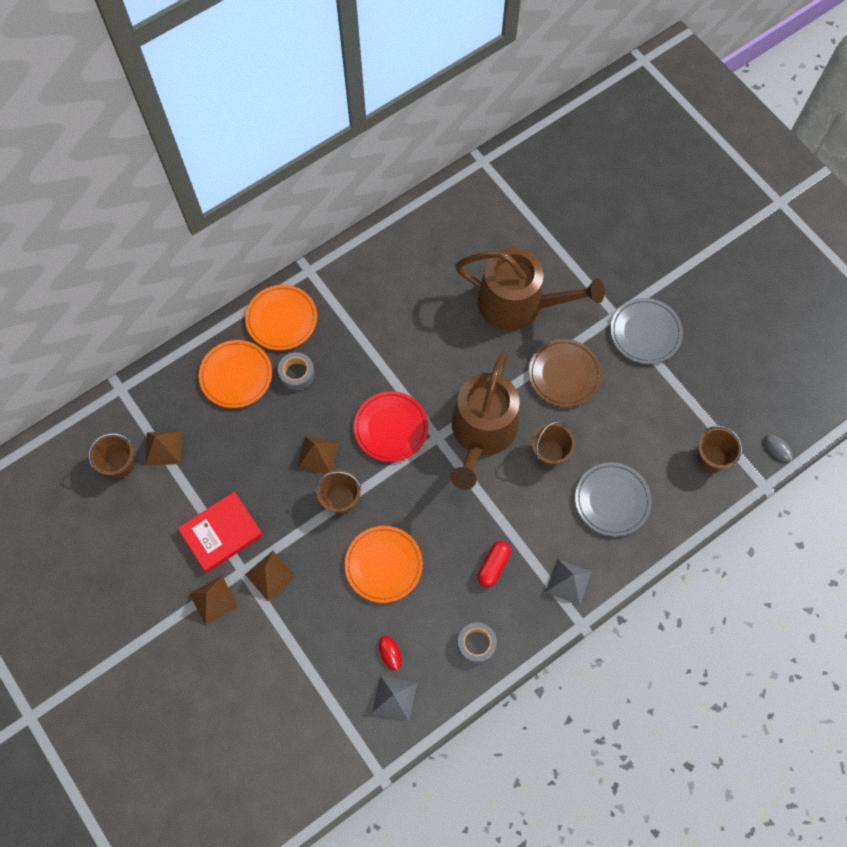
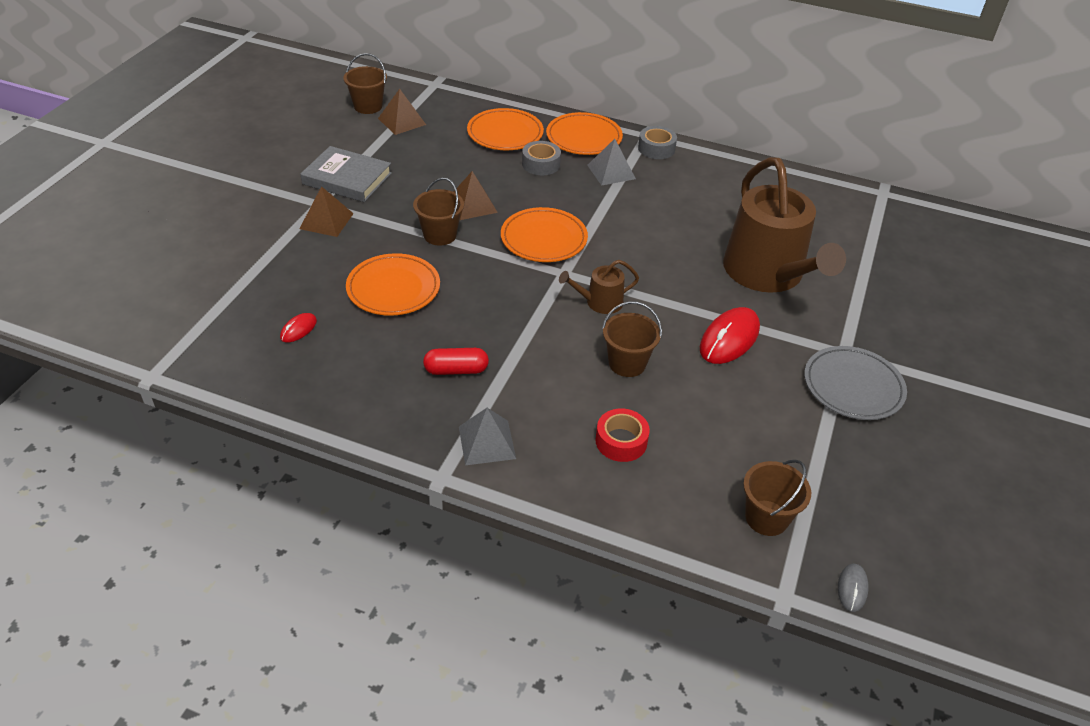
camera: 55 degrees right, 25 degrees down
red book [178,492,263,573] -> grey book [301,146,392,202]
brown pyramid [189,576,238,625] -> none
red plate [354,391,428,462] -> orange plate [501,207,588,262]
grey pyramid [372,675,417,721] -> grey pyramid moved to [587,139,636,186]
brown watering can [451,352,520,490] -> brown watering can [559,260,639,314], size x0.44
grey tape [457,623,497,664] -> grey tape moved to [638,126,677,159]
brown plate [529,339,602,407] -> red mouse [700,307,760,364]
grey plate [575,462,652,536] -> red tape [596,409,650,462]

